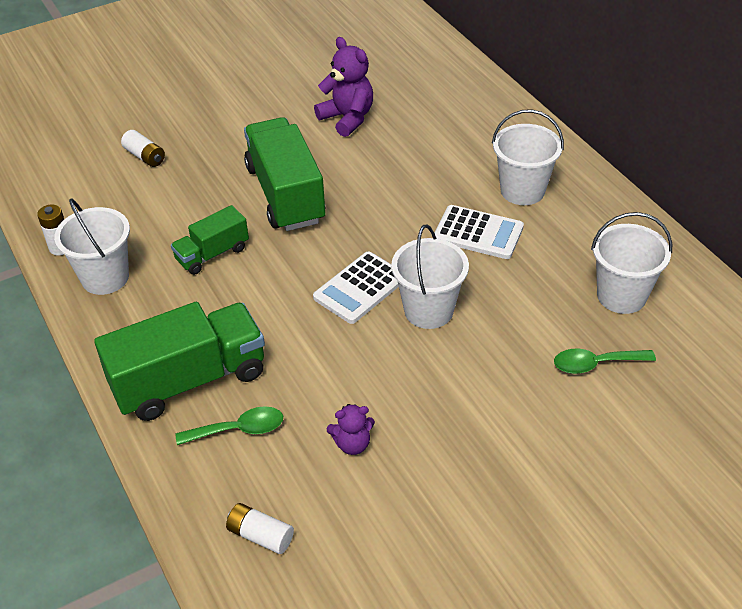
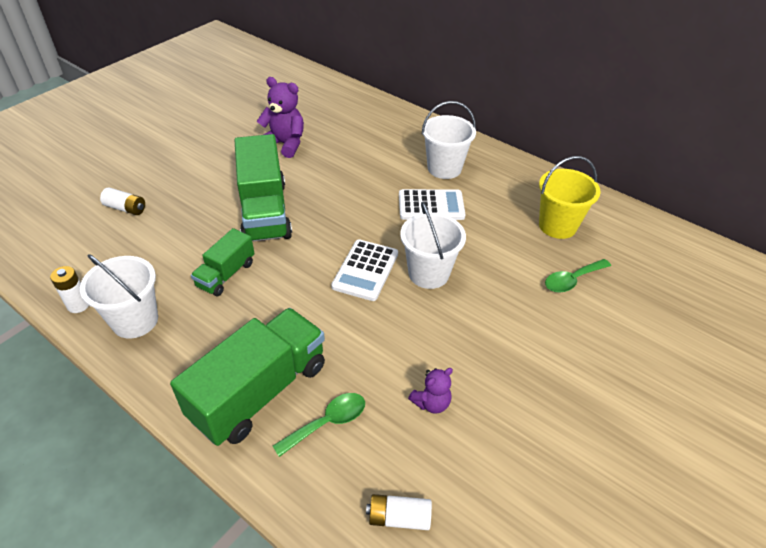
camera: 25 degrees left, 0 degrees up
green truck [244,117,326,231] -> green truck turned 150 degrees counterclockwise [235,134,292,241]
white bucket [591,212,672,314] -> yellow bucket [539,156,601,239]

